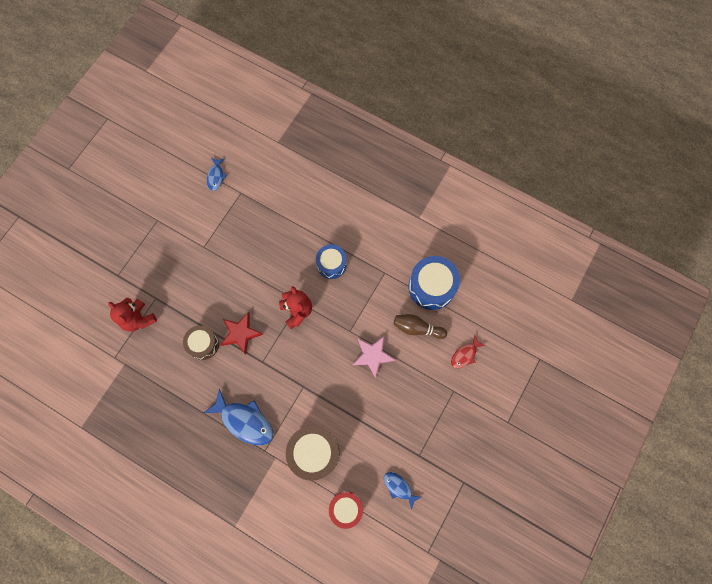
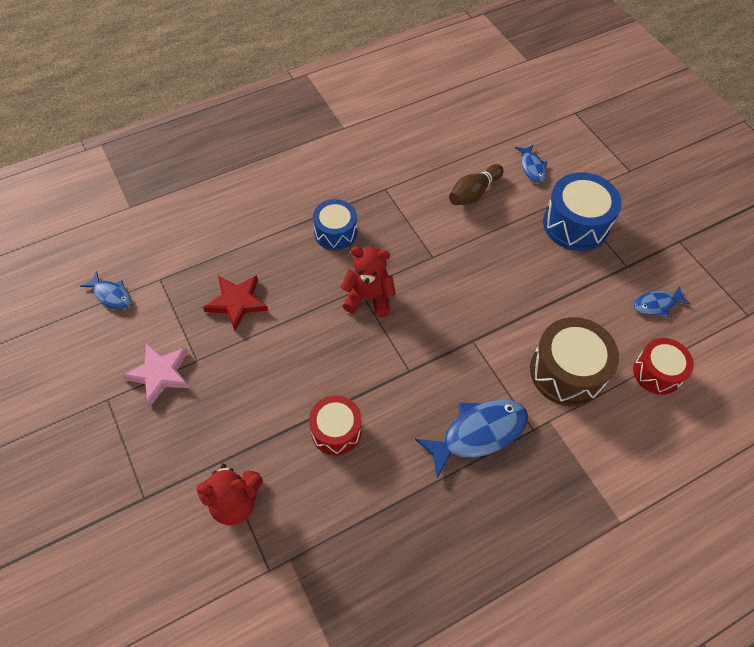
camera: 60 degrees left, 15 degrees down
brown drum [183,325,219,360] -> red drum [309,395,362,456]
red star [221,312,263,355] -> red star moved to [203,275,268,331]
pink star [352,336,395,378] -> pink star moved to [122,343,190,406]
blue drum [409,256,460,310] -> blue drum moved to [543,172,622,251]
red fish [451,335,486,368] -> blue fish [515,144,547,183]

